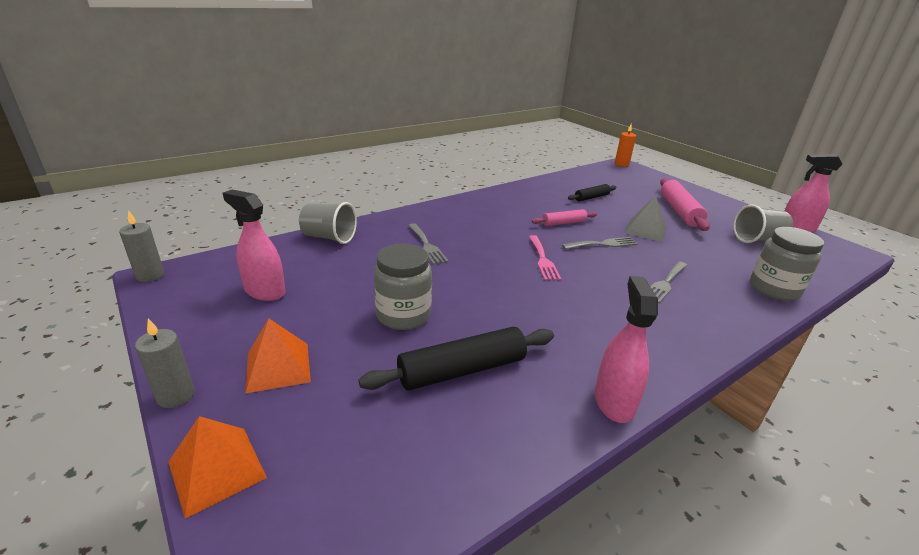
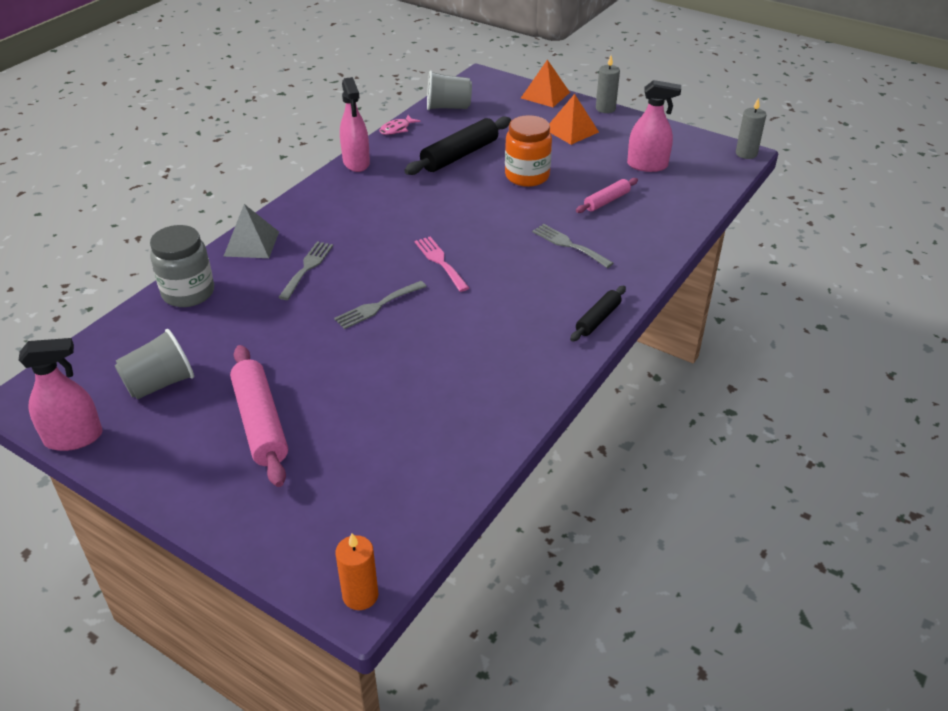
camera: 160 degrees right, 10 degrees up
grey cup [299,202,357,244] -> grey cup moved to [427,71,472,110]
grey jar [374,243,432,330] -> orange jar [505,115,552,187]
pink rolling pin [532,209,597,226] -> pink rolling pin moved to [576,178,638,213]
black rolling pin [568,184,616,201] -> black rolling pin moved to [570,286,626,342]
grey pyramid [624,195,667,242] -> grey pyramid moved to [223,204,279,258]
none -> pink fish [380,115,421,135]

